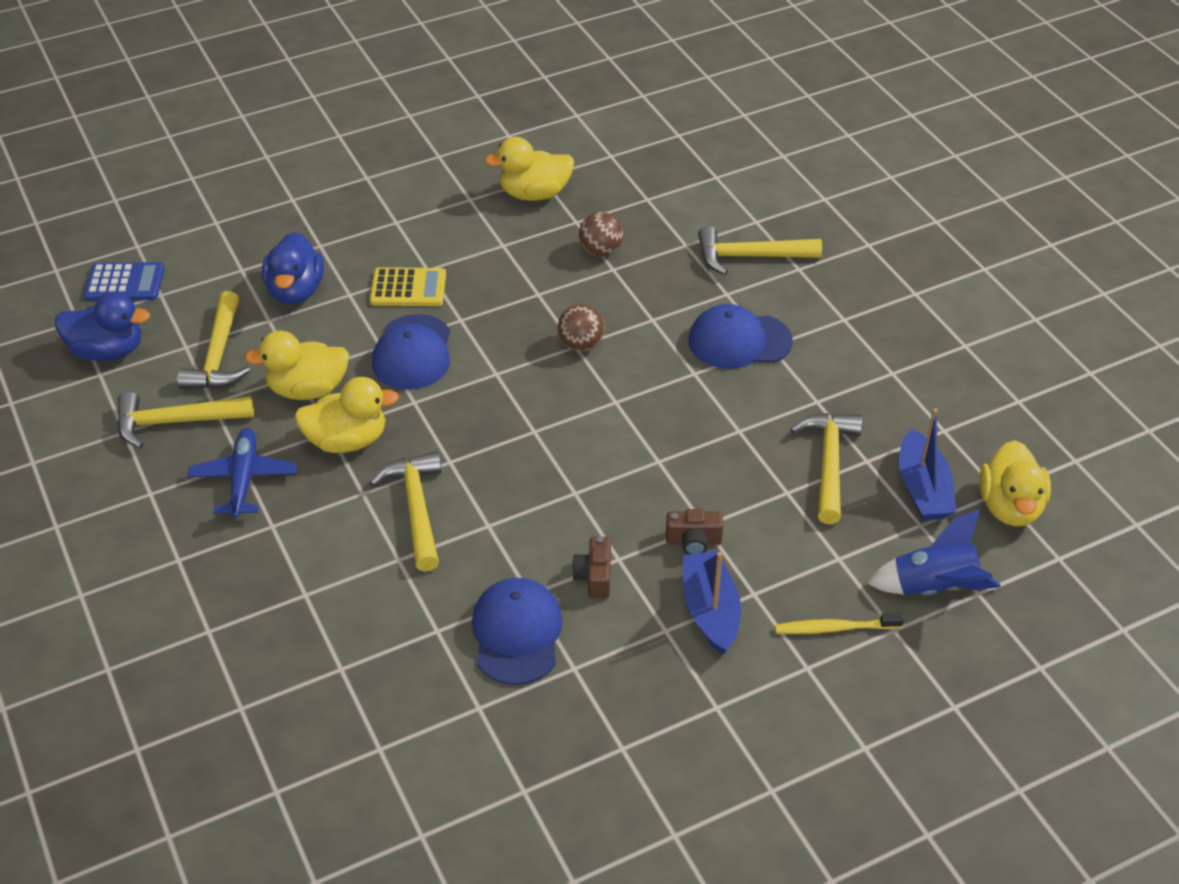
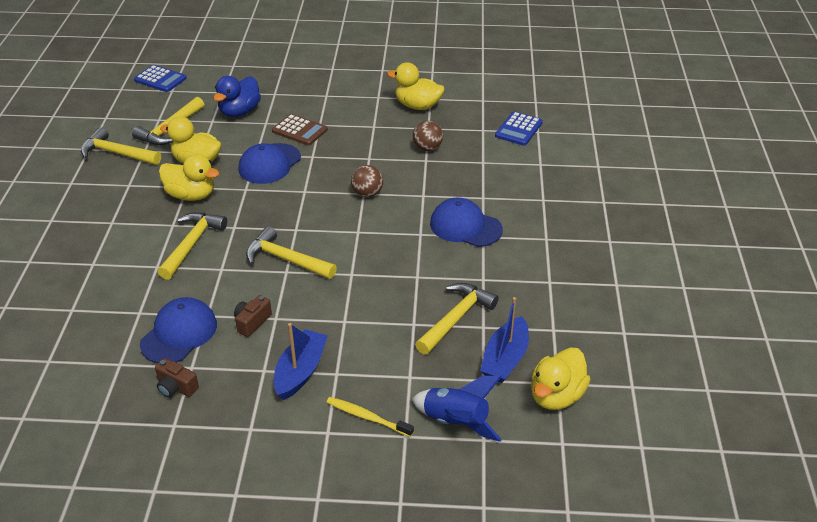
camera: 30 degrees right, 5 degrees down
blue duck [55,292,150,361] -> none
blue plane [188,428,297,518] -> none
yellow calculator [370,267,446,306] -> brown calculator [272,114,328,146]
brown camera [666,509,723,555] -> brown camera moved to [155,358,199,398]
yellow hammer [698,226,822,275] -> yellow hammer moved to [246,226,337,279]
none -> blue calculator [495,111,543,146]

